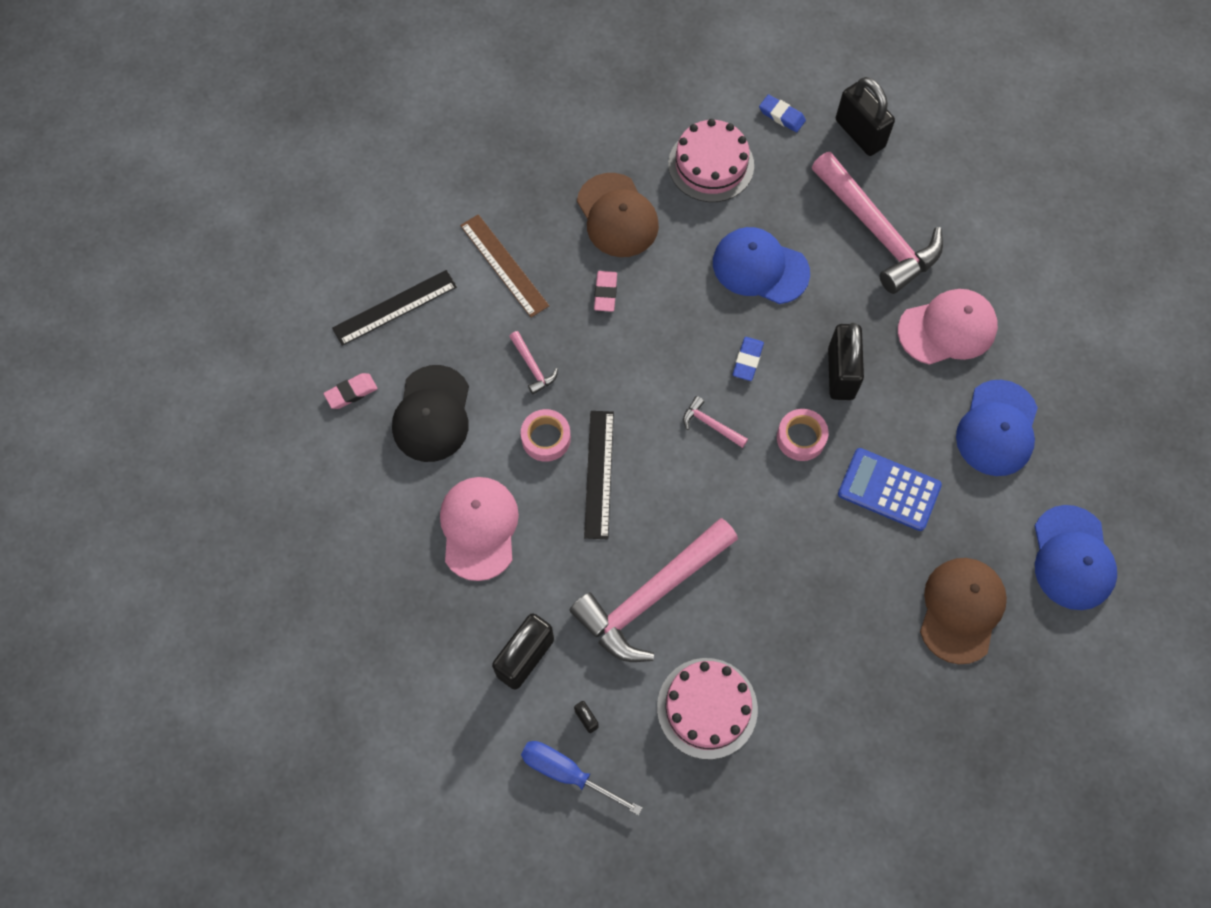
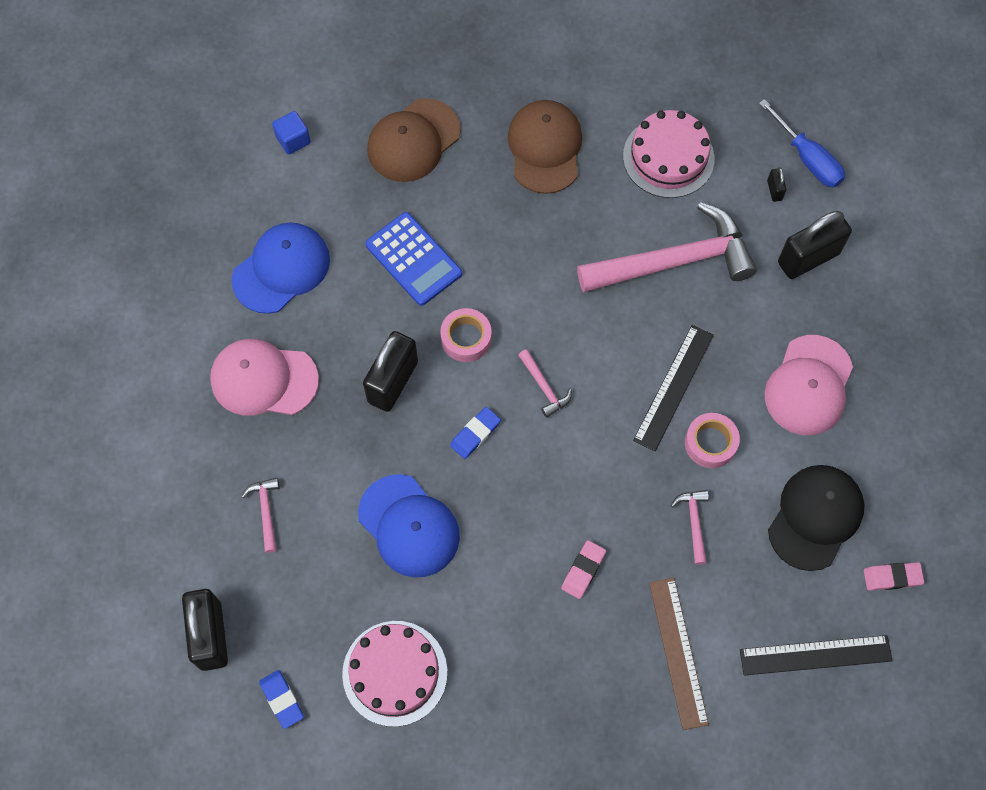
camera: 155 degrees left, 0 degrees up
brown cap [577,173,659,257] -> brown cap moved to [508,100,582,194]
pink hammer [812,152,943,294] -> pink hammer [241,478,279,553], size x0.41
blue cap [1035,505,1117,610] -> blue cube [272,111,311,155]

